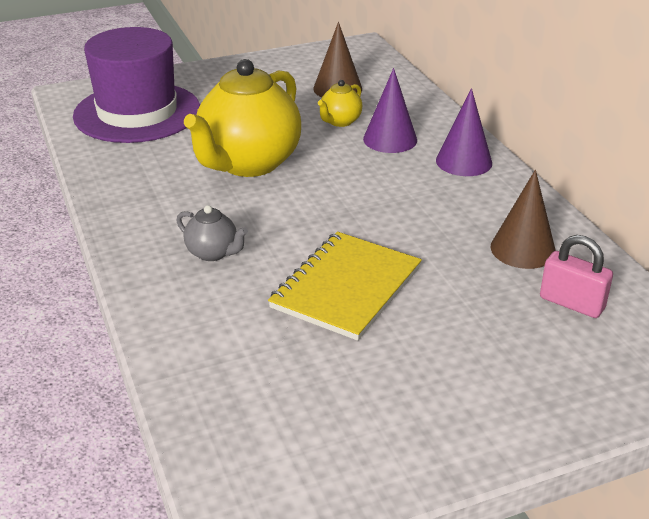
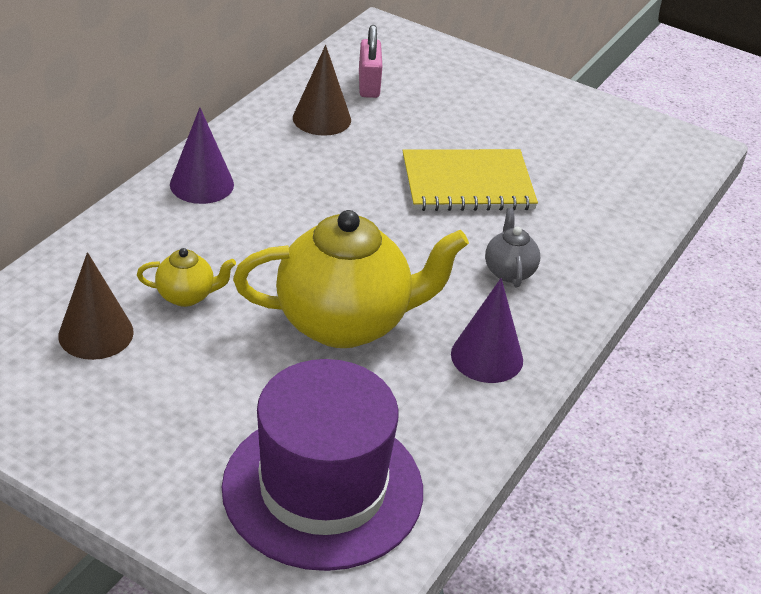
camera: 130 degrees left, 5 degrees up
purple cone [363,68,417,153] -> purple cone moved to [451,278,523,383]

